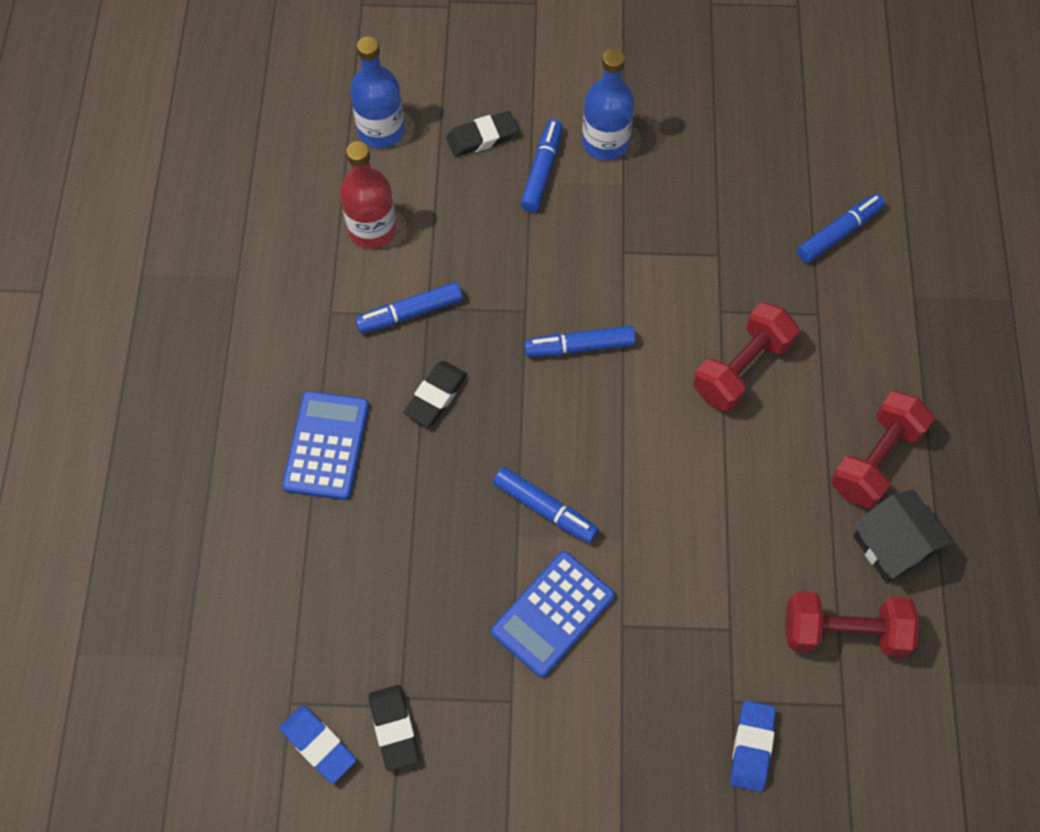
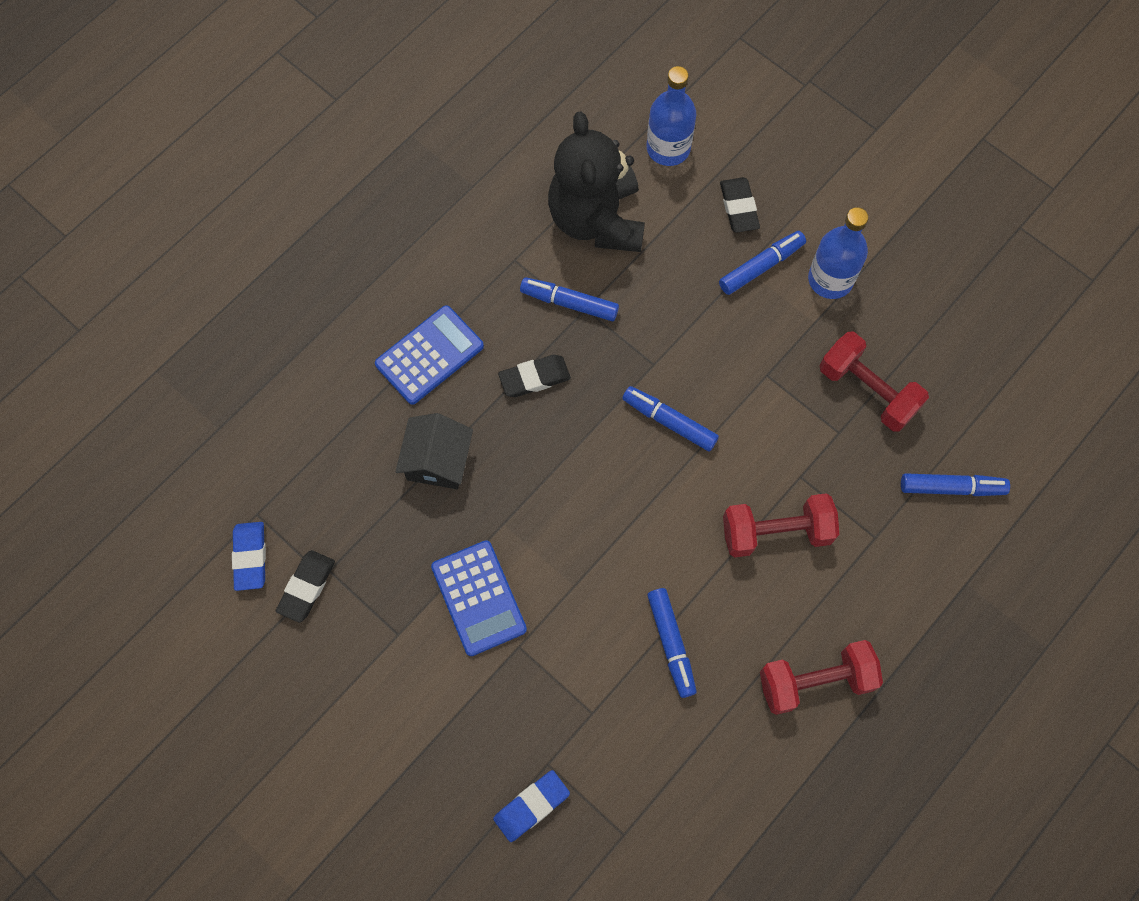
camera: 40 degrees right, 5 degrees up
red bottle [340,141,397,249] -> black teddy bear [548,112,645,252]
black eraser [446,111,518,157] -> black eraser turned 60 degrees clockwise [720,177,760,233]
blue calculator [491,551,615,677] -> blue calculator turned 105 degrees counterclockwise [431,540,527,656]
blue marker [493,467,599,543] -> blue marker moved to [647,588,697,698]
red dumbbell [785,591,919,657] -> red dumbbell moved to [820,332,929,432]
black house [853,489,953,583] -> black house moved to [395,413,473,489]

